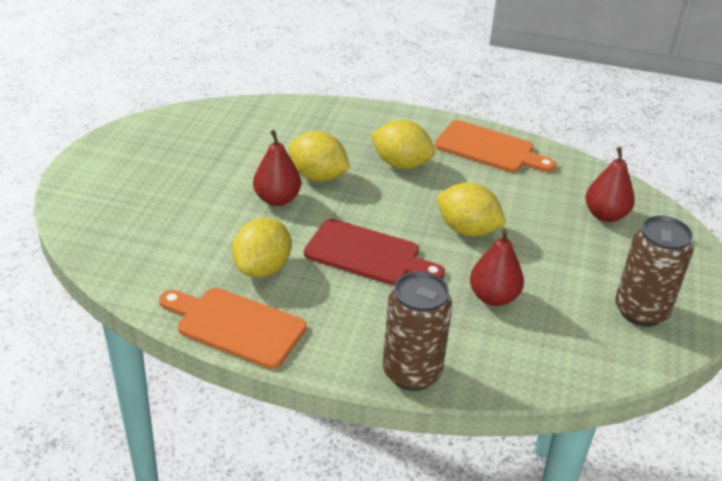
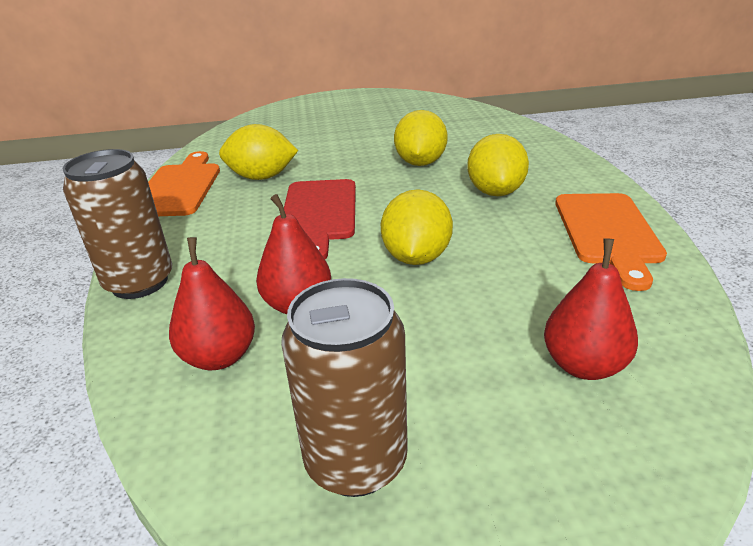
camera: 70 degrees right, 5 degrees down
red pear [253,130,301,206] -> red pear moved to [169,237,255,370]

